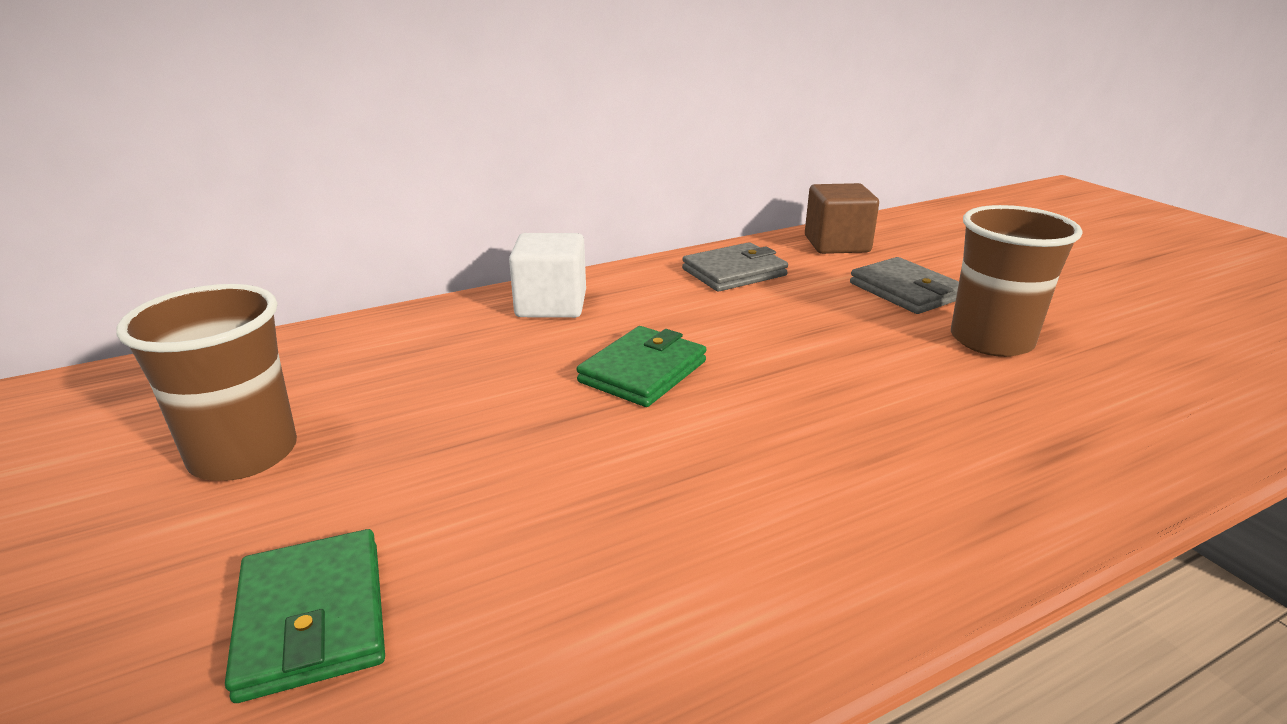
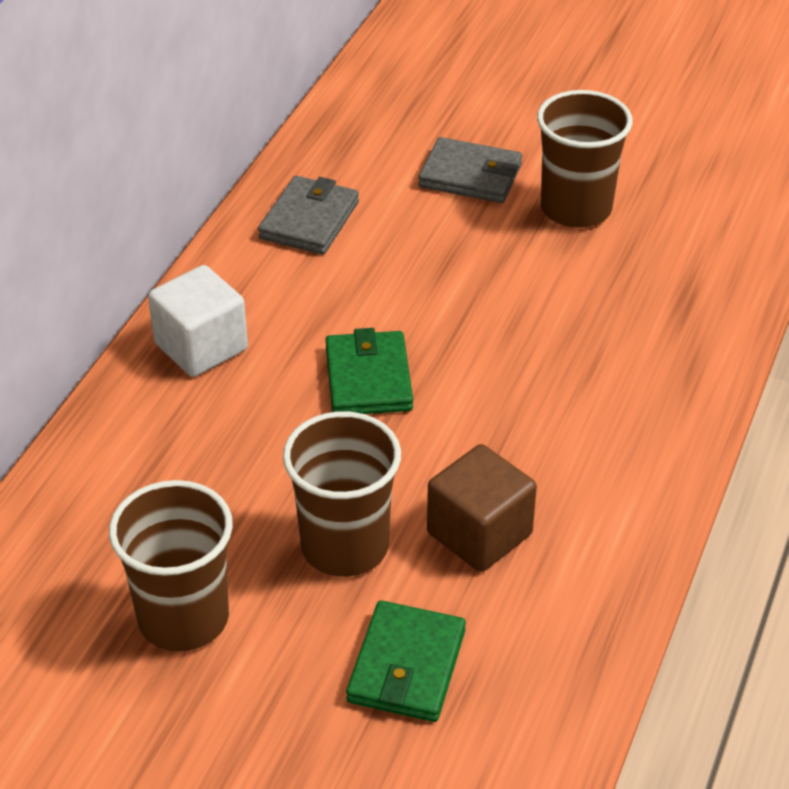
camera: 40 degrees left, 15 degrees up
green wallet [225,529,385,703] -> green wallet turned 75 degrees clockwise [346,600,466,722]
brown cube [805,183,879,254] -> brown cube moved to [427,444,537,572]
none -> brown cup [283,411,401,577]

